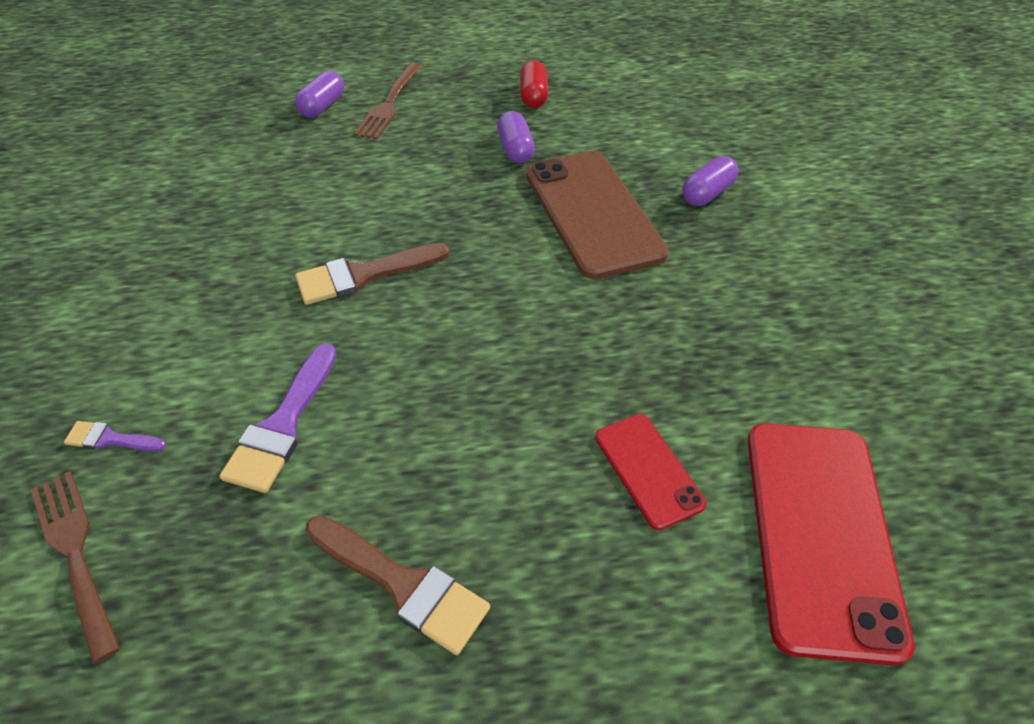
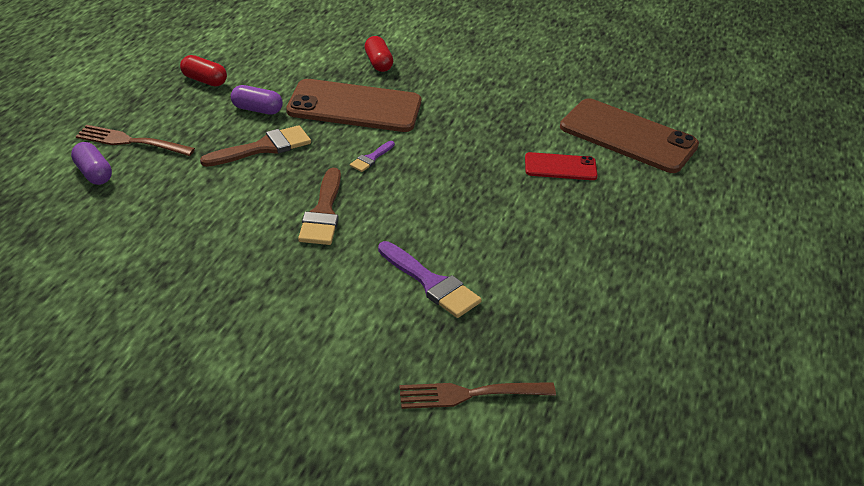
camera: 65 degrees left, 10 degrees down
purple brush [64,421,166,451] -> purple brush moved to [350,141,395,172]
brown brush [306,515,490,655] -> brown brush moved to [200,125,311,167]
brown fork [354,63,422,139] -> brown fork turned 150 degrees clockwise [76,125,195,156]
purple capsule [682,156,739,206] -> red capsule [364,36,393,72]
red phone [747,423,915,665] -> brown phone [560,98,699,173]

